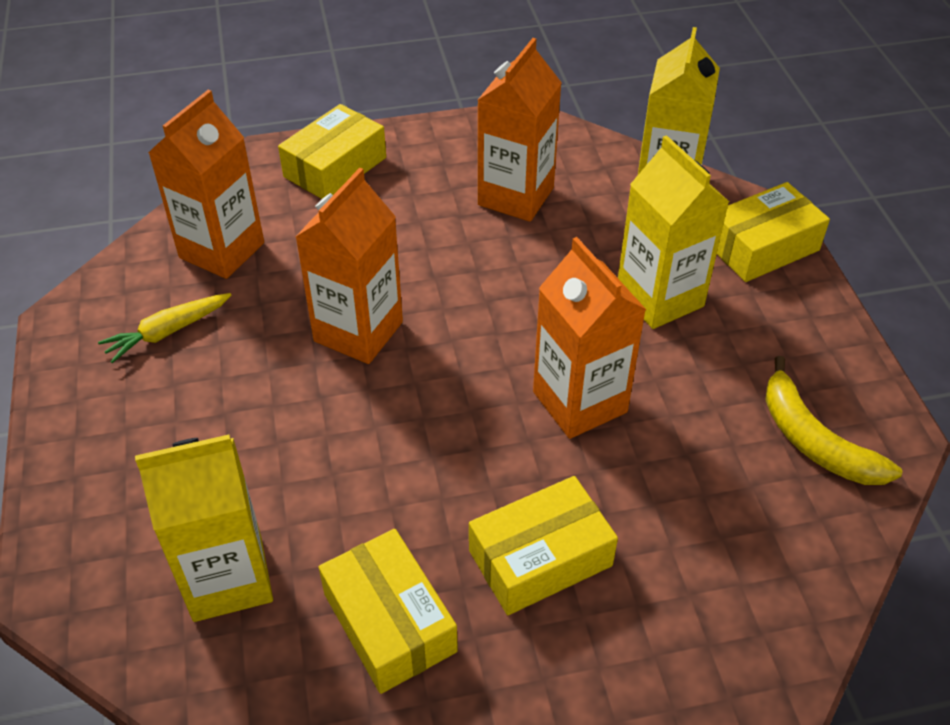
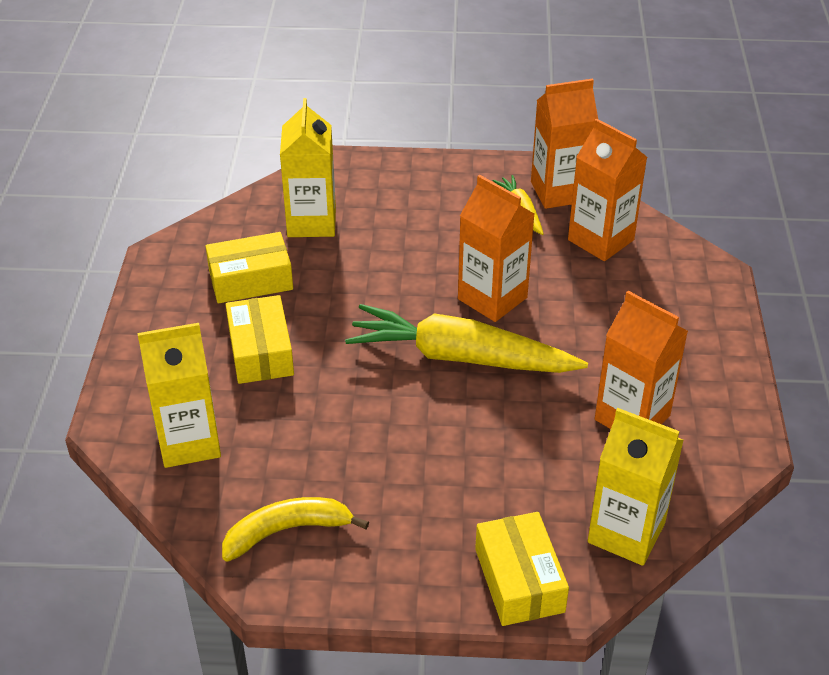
camera: 105 degrees right, 5 degrees down
yellow box [278,104,386,199] -> none
orange carton [533,237,646,439] -> orange carton moved to [531,79,598,209]
yellow carton [618,135,729,329] -> yellow carton moved to [137,323,221,468]
none -> yellow carrot [345,304,588,373]

